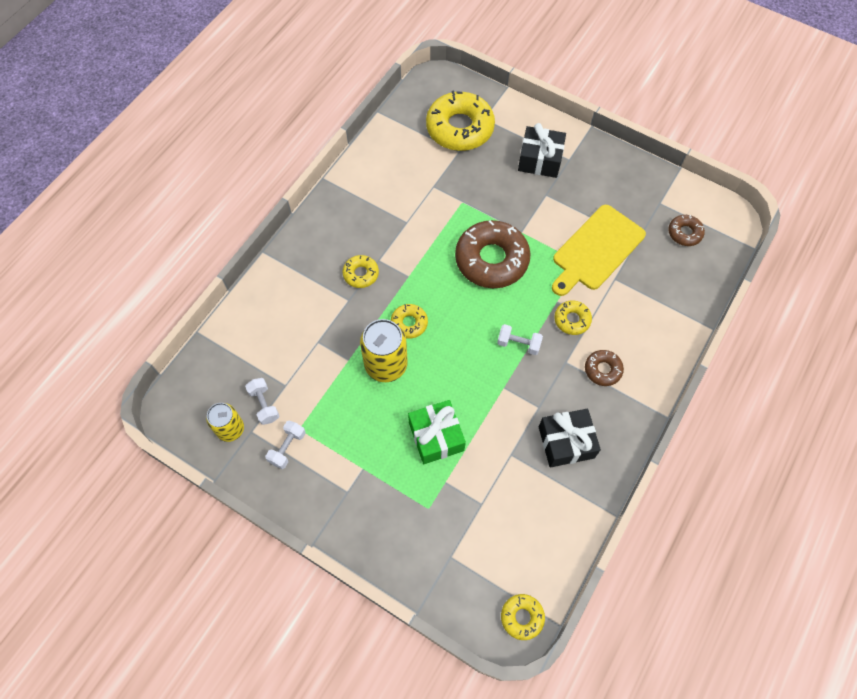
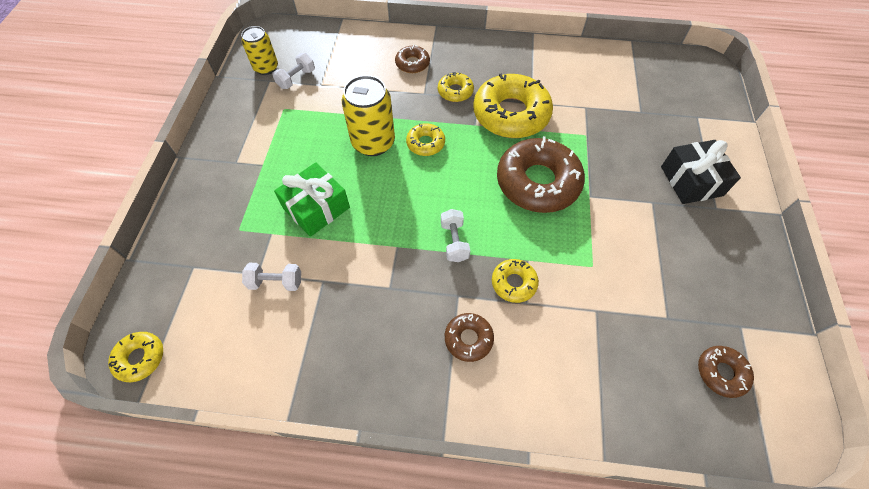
camera: 65 degrees right, 5 degrees down
white dumbbell [265,421,306,469] -> white dumbbell moved to [242,263,301,291]
yellow donut [426,91,495,151] -> yellow donut moved to [473,73,553,138]
black gift [539,409,601,467] -> none
yellow cutting board [552,205,646,296] -> none
none -> brown donut [395,44,430,73]

